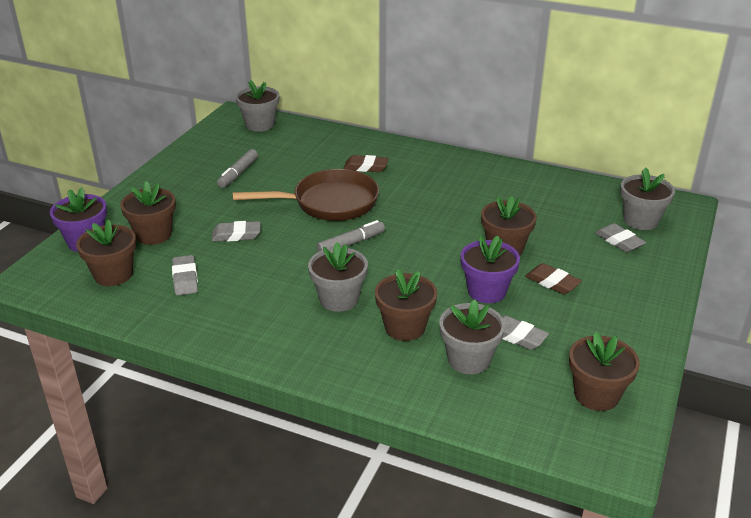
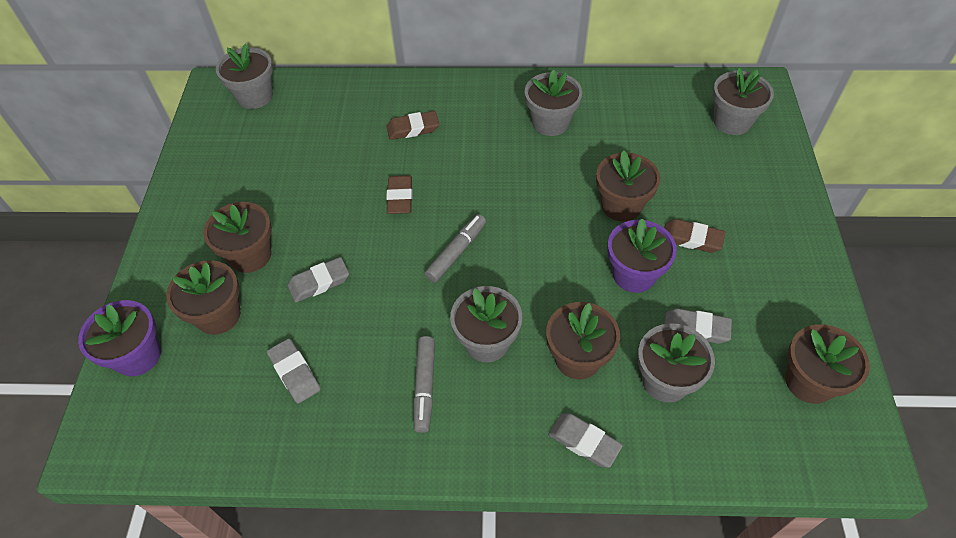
camera: 20 degrees left, 20 degrees up
brown flower pot [76,219,136,286] -> brown flower pot moved to [203,202,272,273]
grey marker [217,149,258,188] -> grey marker moved to [413,336,435,433]
brown pan [232,169,379,221] -> brown eraser [386,175,413,214]
grey eraser [595,223,646,252] -> grey eraser moved to [548,413,623,468]
none -> grey flower pot [525,70,582,136]

